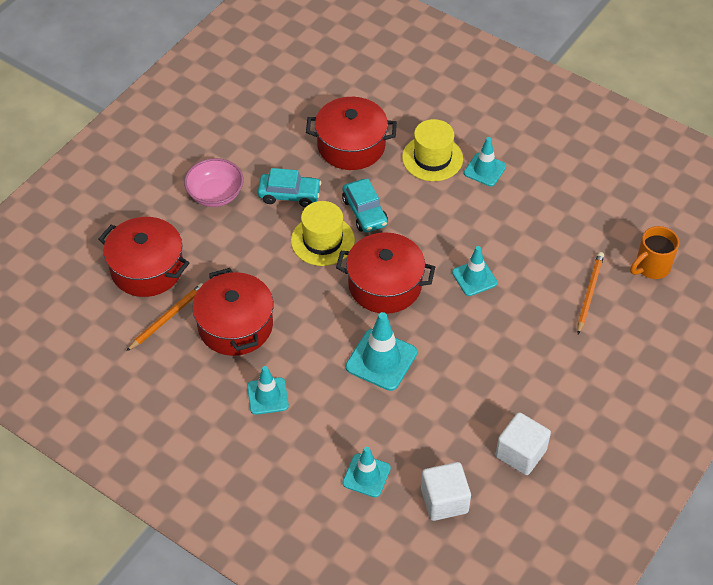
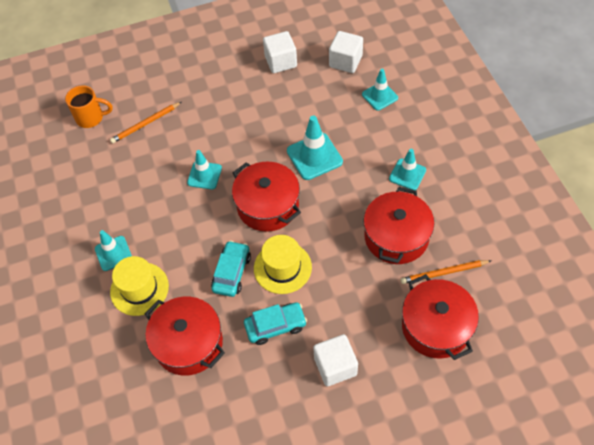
camera: 140 degrees left, 5 degrees up
pink bowl [184,158,244,207] -> white cube [313,334,358,386]
turquoise car [258,168,321,207] -> turquoise car turned 120 degrees clockwise [244,302,307,345]

